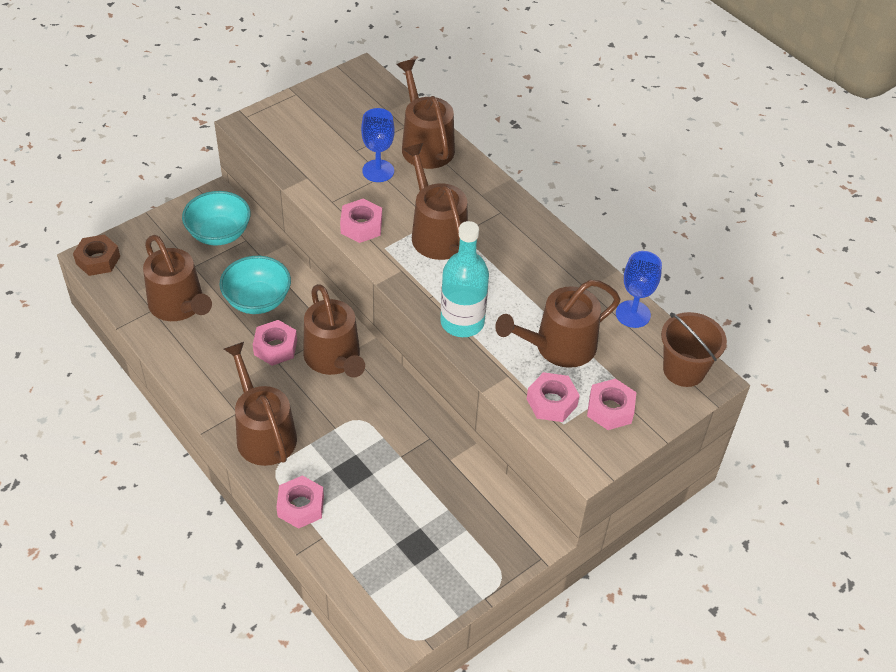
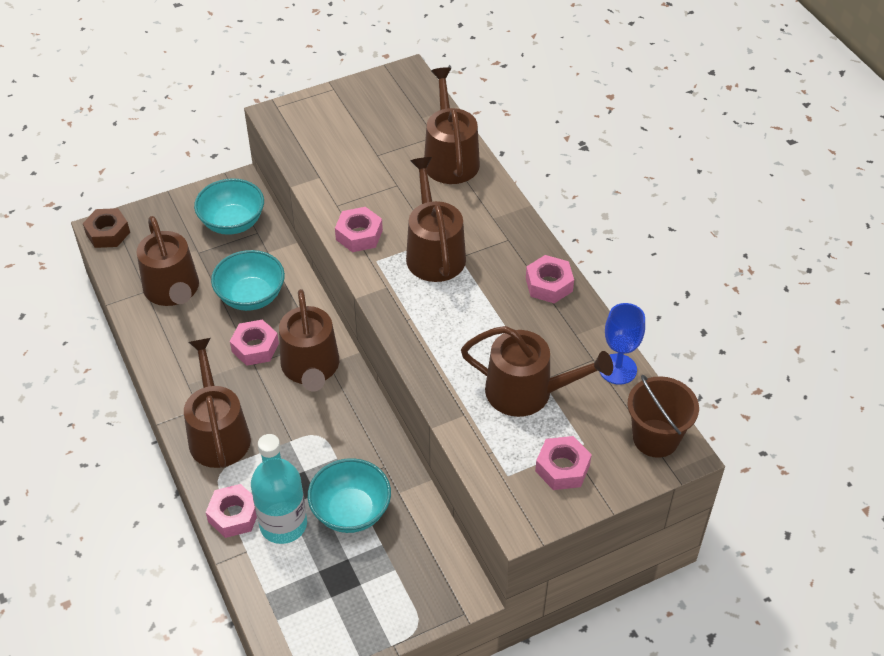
camera: 15 degrees right, 0 degrees up
blue goblet [361,108,395,182] -> none
turquoise bottle [440,221,489,337] -> turquoise bottle moved to [251,434,307,544]
brown watering can [495,280,620,368] -> brown watering can turned 150 degrees counterclockwise [461,326,613,417]
pink nut [527,372,580,422] -> pink nut moved to [526,255,574,303]
none -> turquoise bowl [308,458,391,533]

